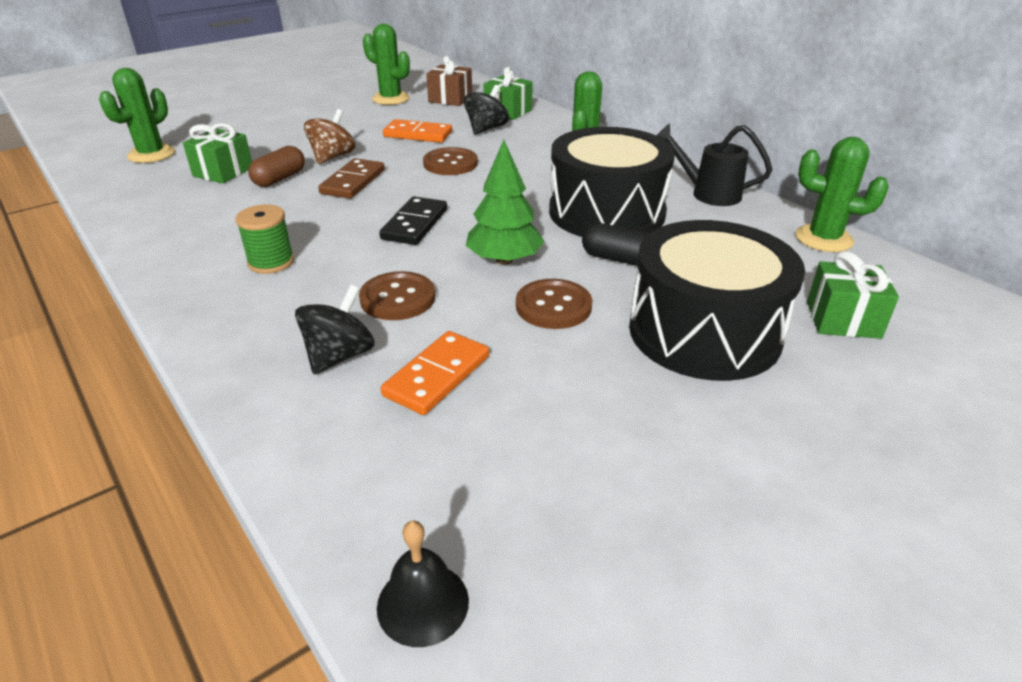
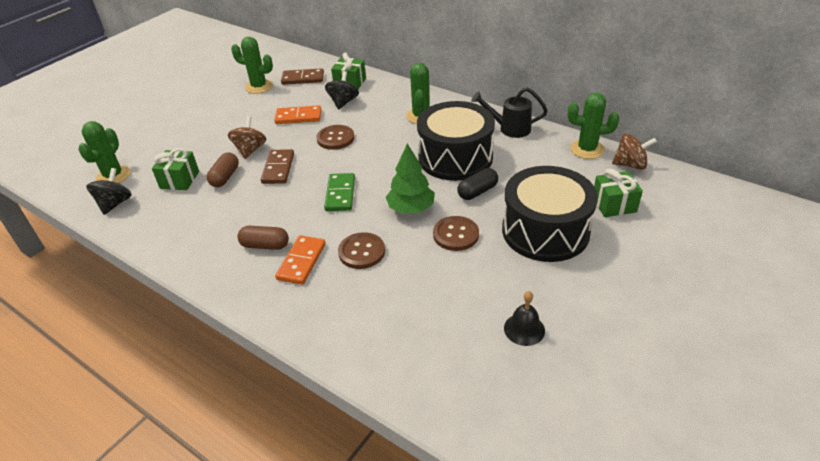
camera: 15 degrees left, 5 degrees up
green spool [236,204,294,274] -> brown capsule [237,226,289,250]
black spinning top [295,285,375,374] -> black spinning top moved to [86,168,132,215]
black bell [377,521,469,647] -> black bell moved to [504,291,545,346]
black domino [379,197,447,245] -> green domino [324,173,355,211]
orange domino [381,331,489,415] -> orange domino moved to [275,235,326,285]
brown gift [426,56,472,106] -> brown domino [281,68,324,85]
black capsule [582,223,649,266] -> black capsule turned 45 degrees counterclockwise [457,168,498,200]
none -> brown spinning top [612,133,657,170]

